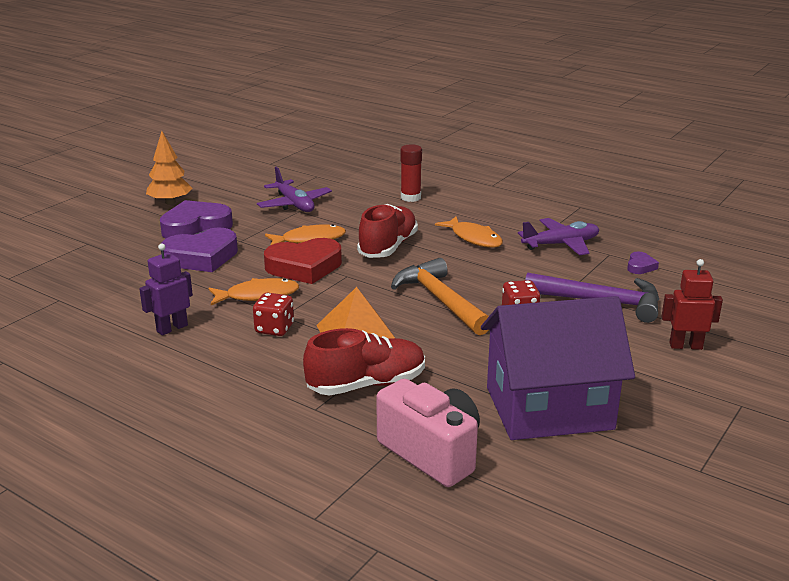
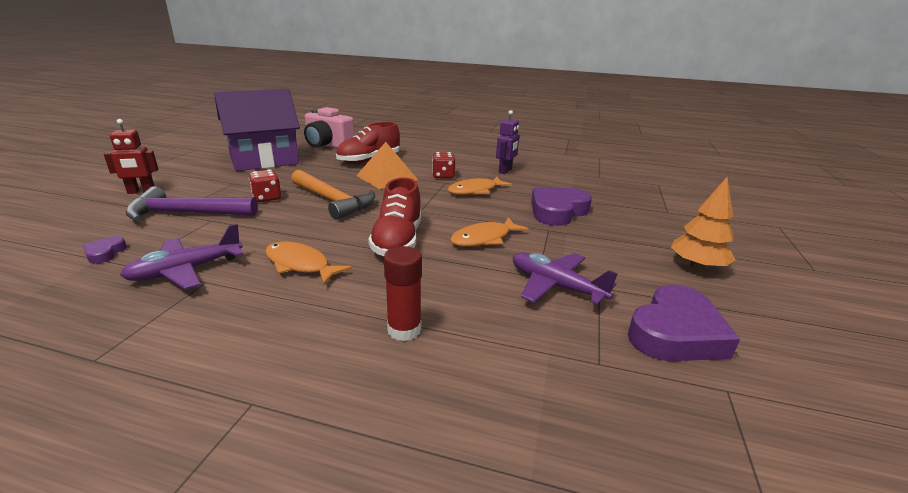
camera: 160 degrees right, 0 degrees up
purple heart [160,200,233,239] -> purple heart moved to [628,285,740,361]
red heart [264,238,342,284] -> none

